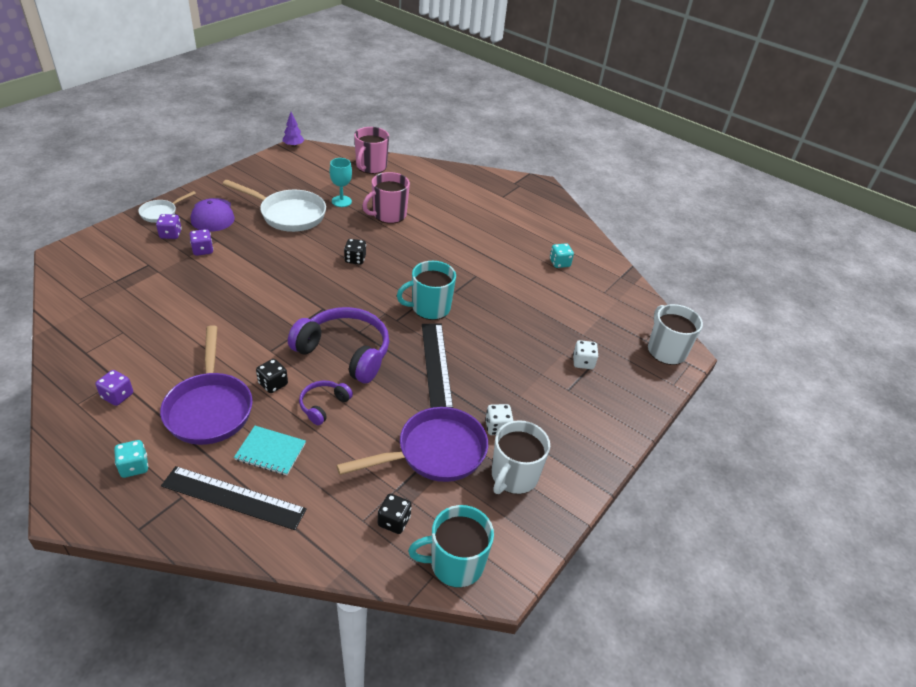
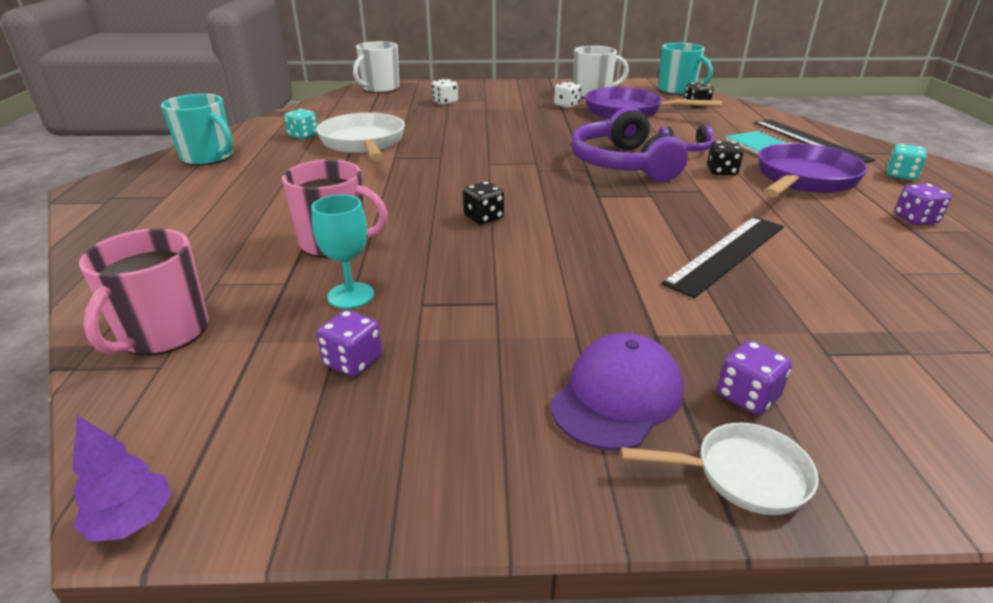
camera: 125 degrees left, 10 degrees down
purple dice [189,229,213,256] -> purple dice moved to [317,310,382,377]
white pan [223,180,326,232] -> white pan moved to [316,113,405,161]
pink mug [354,127,389,174] -> pink mug turned 120 degrees clockwise [79,228,208,356]
turquoise mug [397,261,456,320] -> turquoise mug moved to [161,94,233,166]
black ruler [422,324,453,408] -> black ruler moved to [661,217,784,298]

